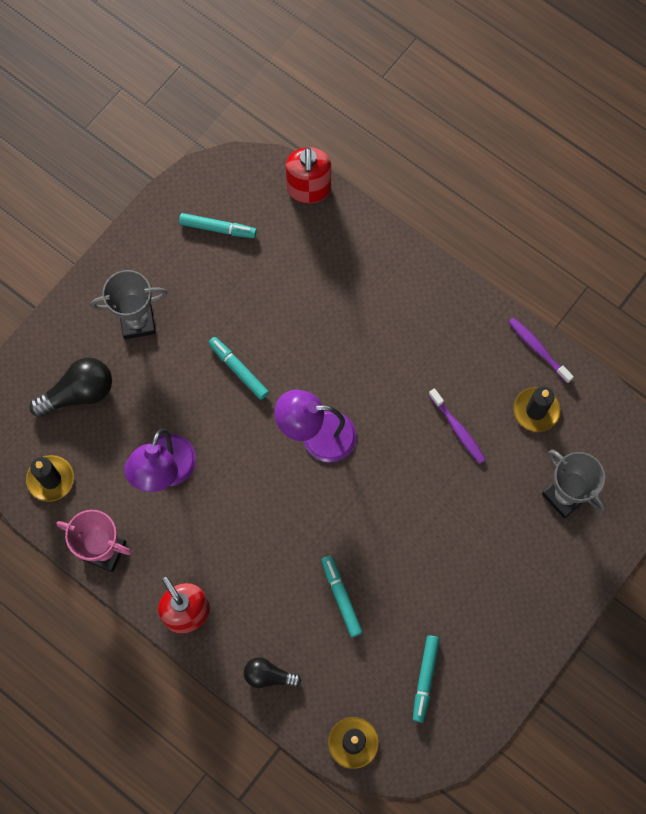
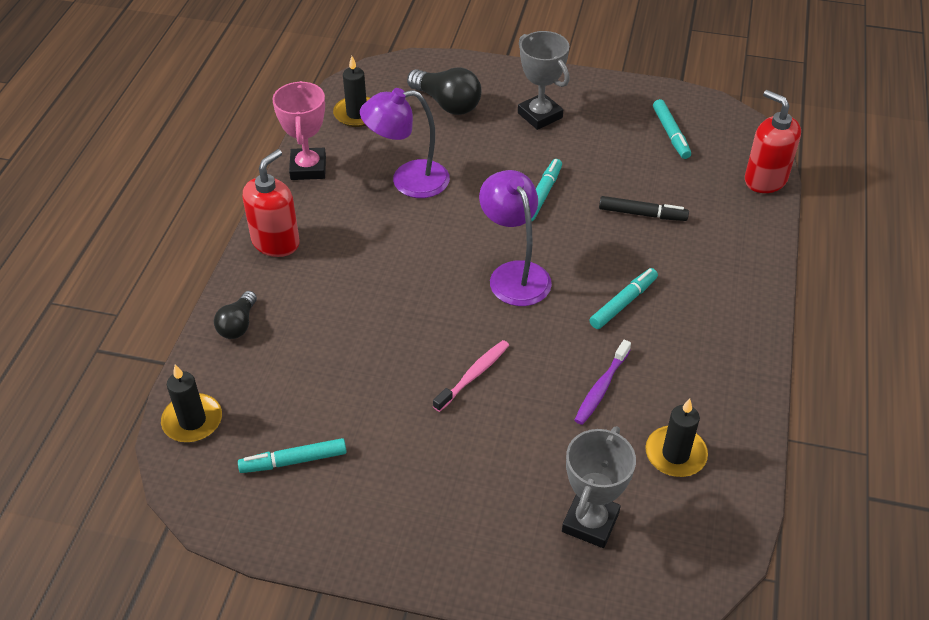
camera: 65 degrees right, 25 degrees down
black light bulb [244,657,301,688] -> black light bulb turned 150 degrees counterclockwise [214,291,257,339]
red soap dispenser [286,147,331,204] -> red soap dispenser turned 75 degrees clockwise [745,90,801,193]
turquoise marker [322,556,363,637] -> turquoise marker moved to [590,268,658,329]
purple toothbrush [508,317,574,383] -> none
none -> pink toothbrush [433,340,509,412]
none -> black marker [599,196,689,221]

